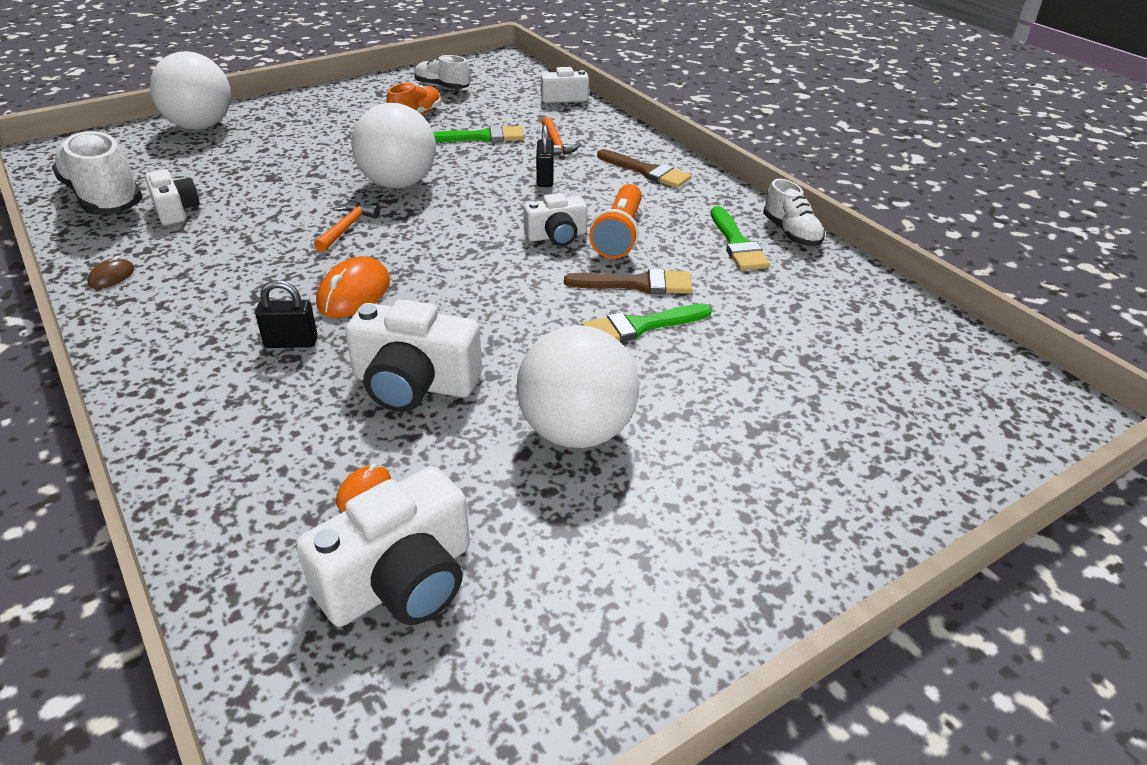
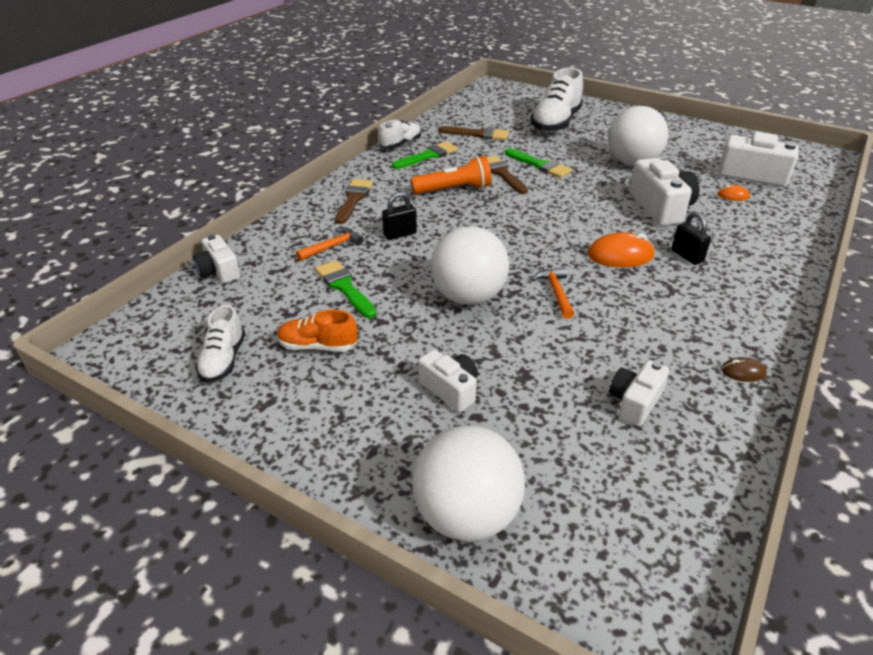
camera: 115 degrees left, 0 degrees up
white shoe [52,131,143,215] -> white shoe moved to [530,68,583,132]
orange hammer [314,202,380,252] -> orange hammer turned 90 degrees clockwise [531,267,574,319]
white camera [523,193,587,246] -> white camera moved to [418,350,478,412]
none -> brown brush [438,126,509,140]

